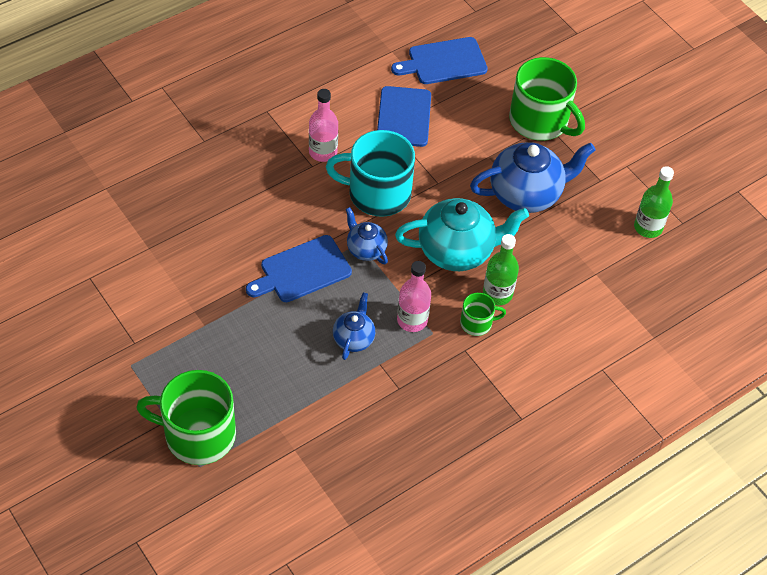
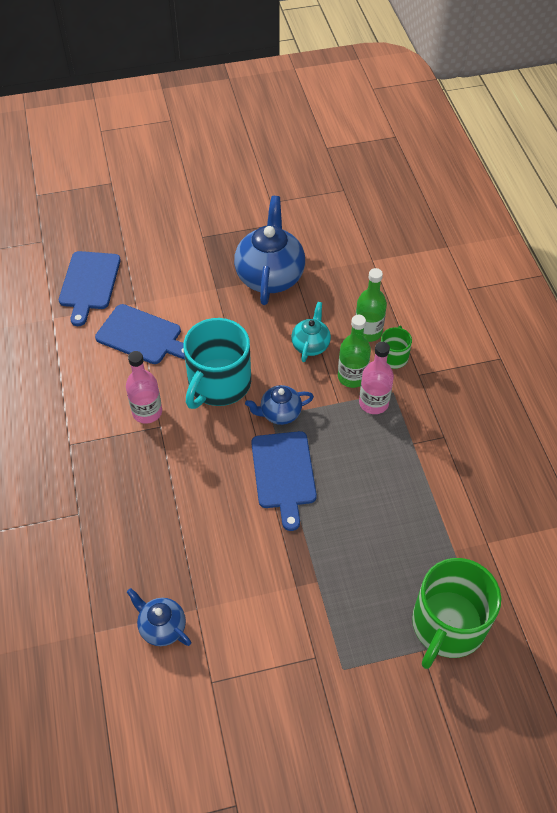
camera: 65 degrees left, 0 degrees up
blue teapot [333,292,375,360] -> blue teapot moved to [127,588,191,646]
turquoise teapot [395,198,529,271] -> turquoise teapot [291,302,331,362], size x0.53
green mug [509,57,585,141] -> none
green bottle [634,166,674,238] -> green bottle moved to [338,315,371,388]

